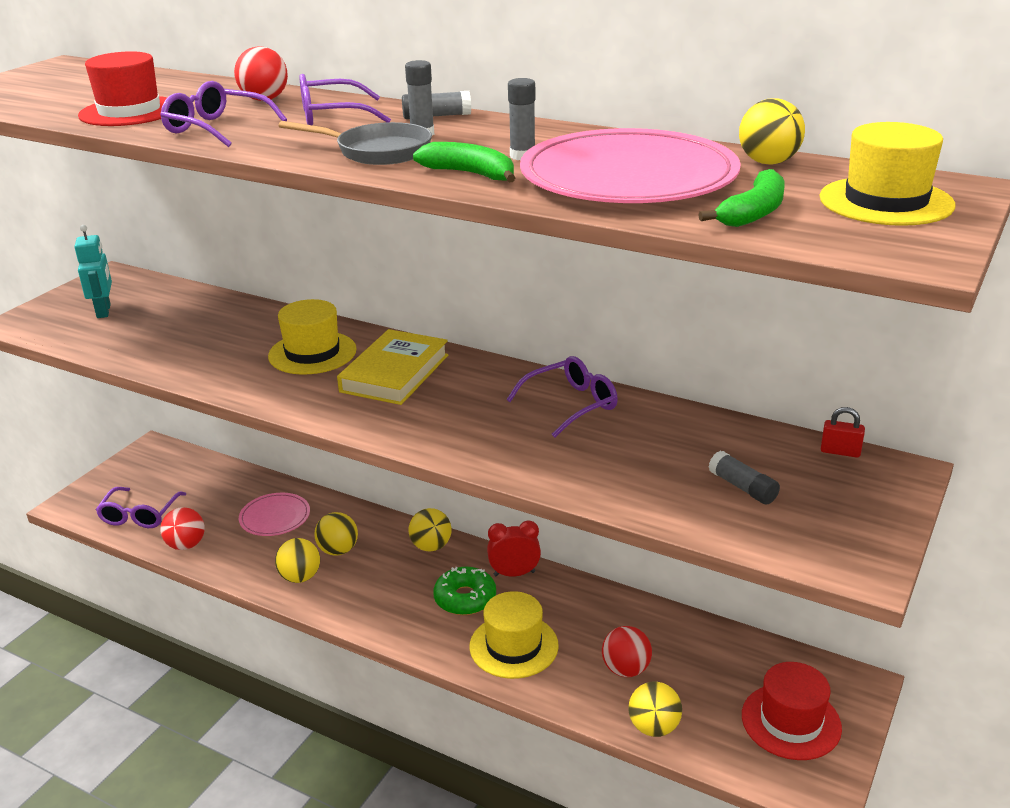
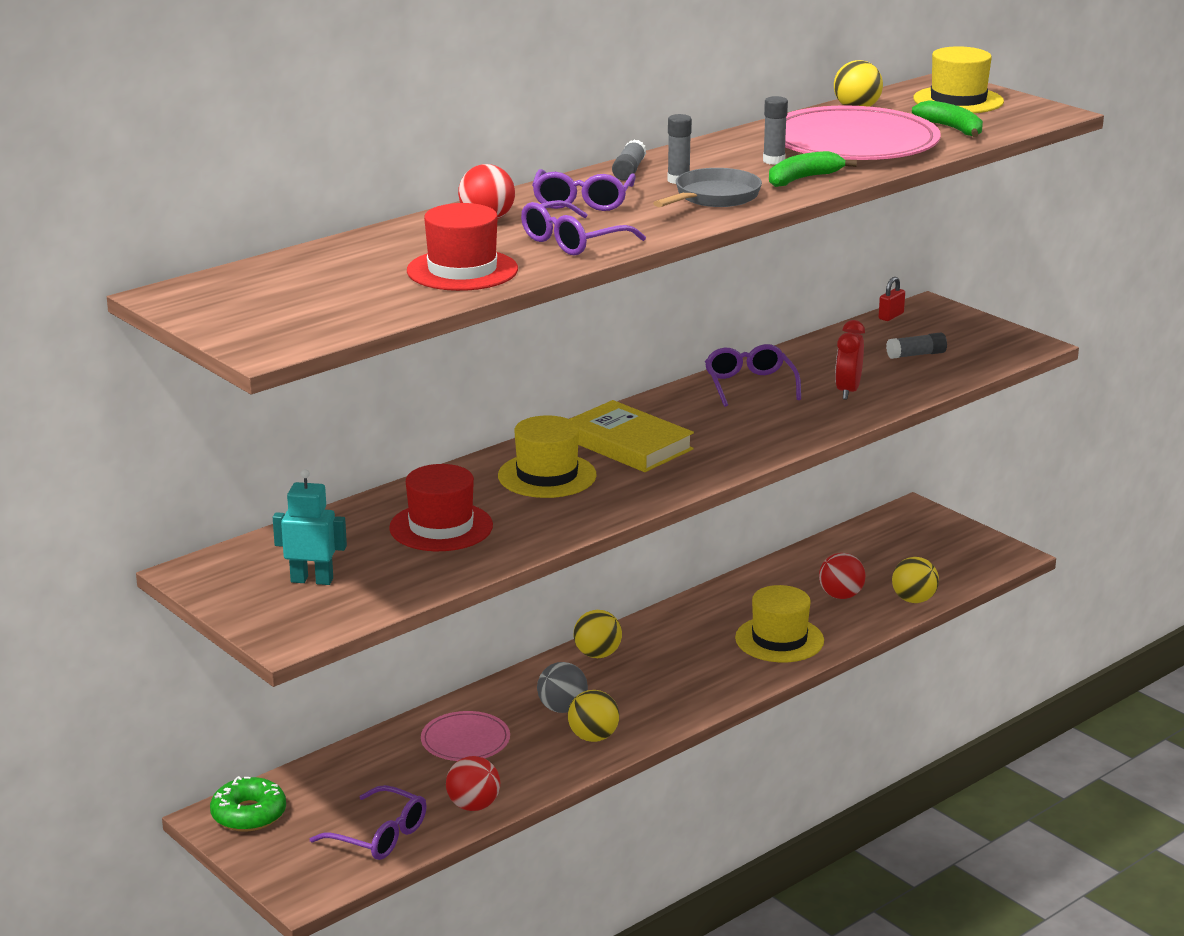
camera: 70 degrees left, 5 degrees down
yellow ball [314,512,358,556] -> grey ball [537,662,588,713]
green donut [433,567,496,615] -> green donut moved to [210,776,286,832]
red clock [487,520,541,577] -> red clock moved to [835,320,865,400]
red hat [742,662,842,760] -> red hat moved to [389,464,493,551]

